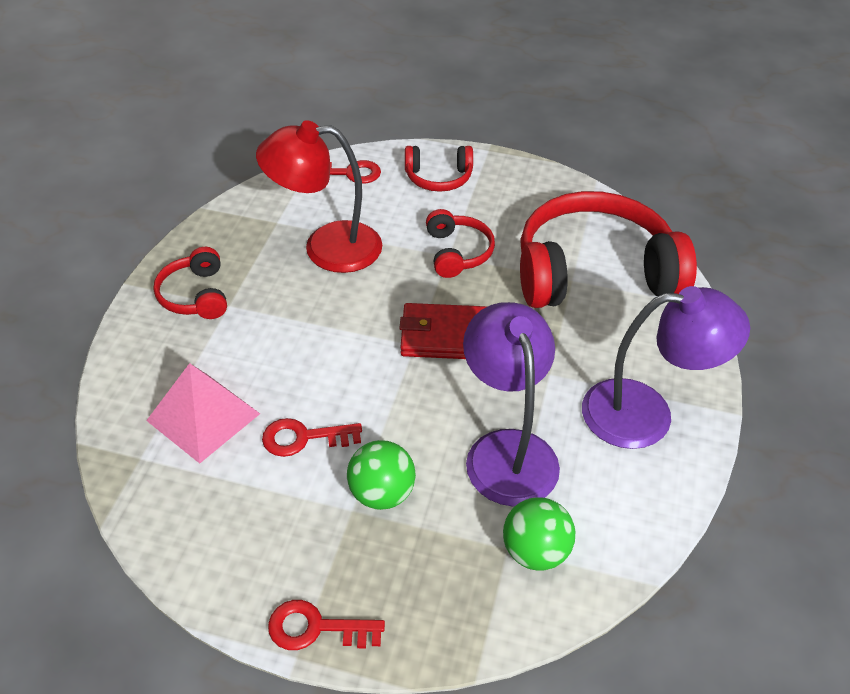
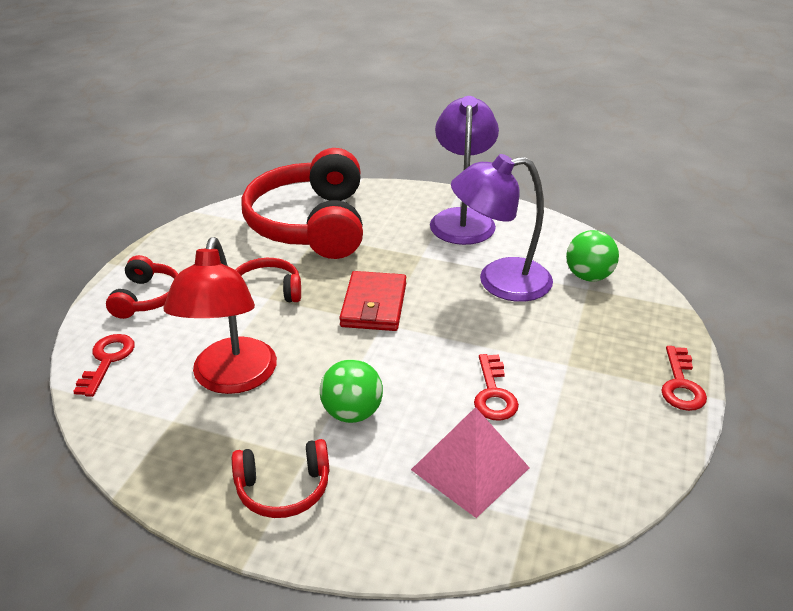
camera: 85 degrees left, 10 degrees down
green ball [347,440,416,510] -> green ball moved to [320,359,383,423]

